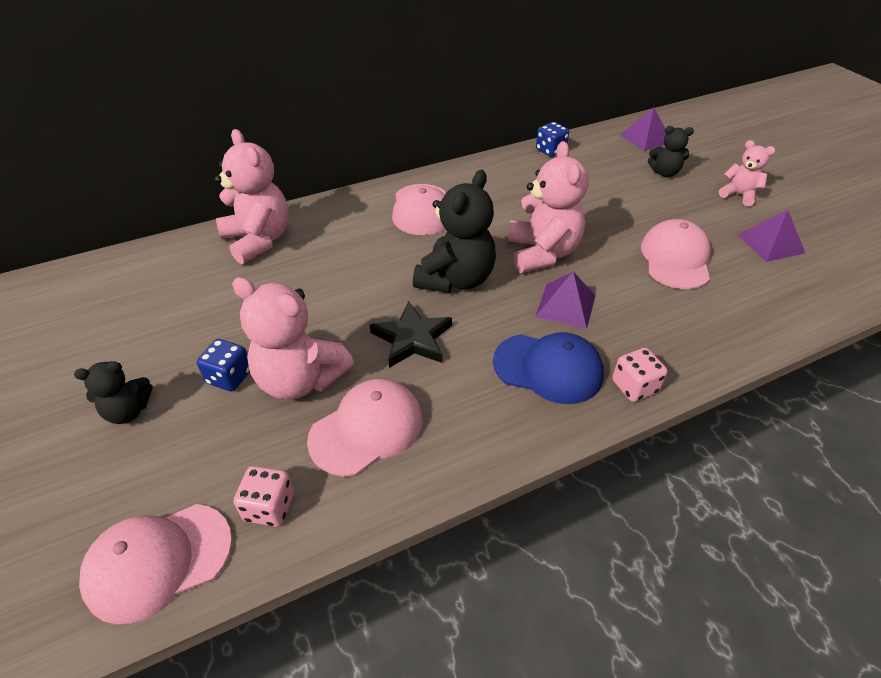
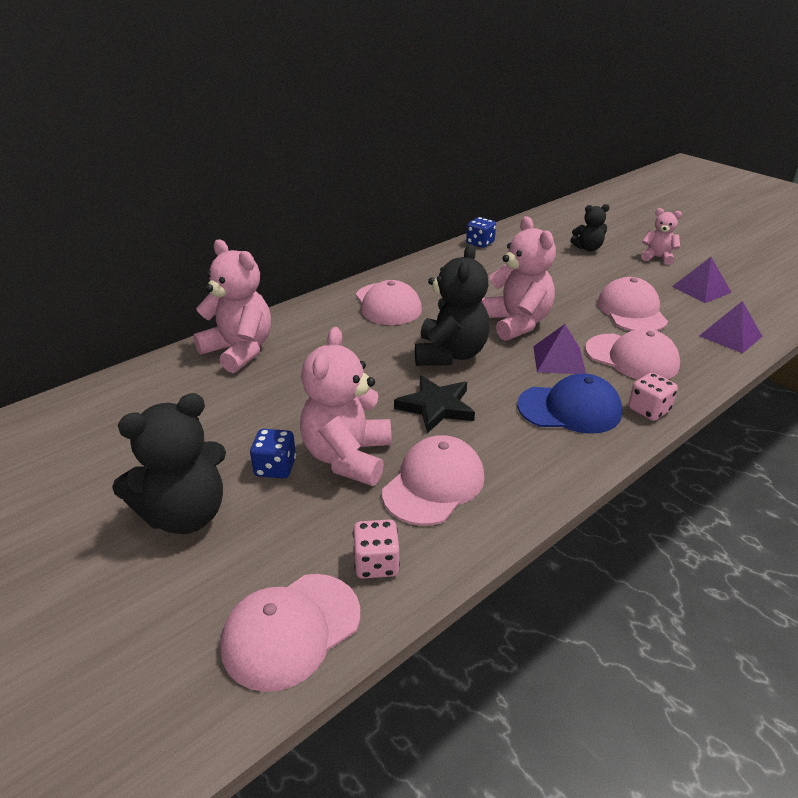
camera: 15 degrees left, 10 degrees down
black teddy bear [74,361,152,424] -> black teddy bear [112,393,226,534], size x1.81
pink teddy bear [232,277,354,400] -> pink teddy bear turned 90 degrees clockwise [300,327,392,486]
purple pyramid [620,107,666,151] -> purple pyramid moved to [699,301,763,353]
none -> pink cap [585,329,680,380]

